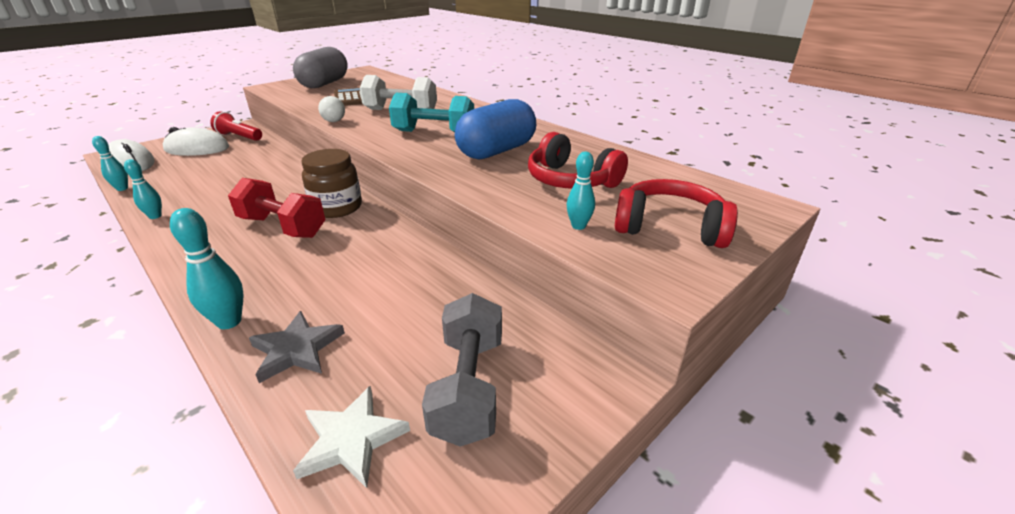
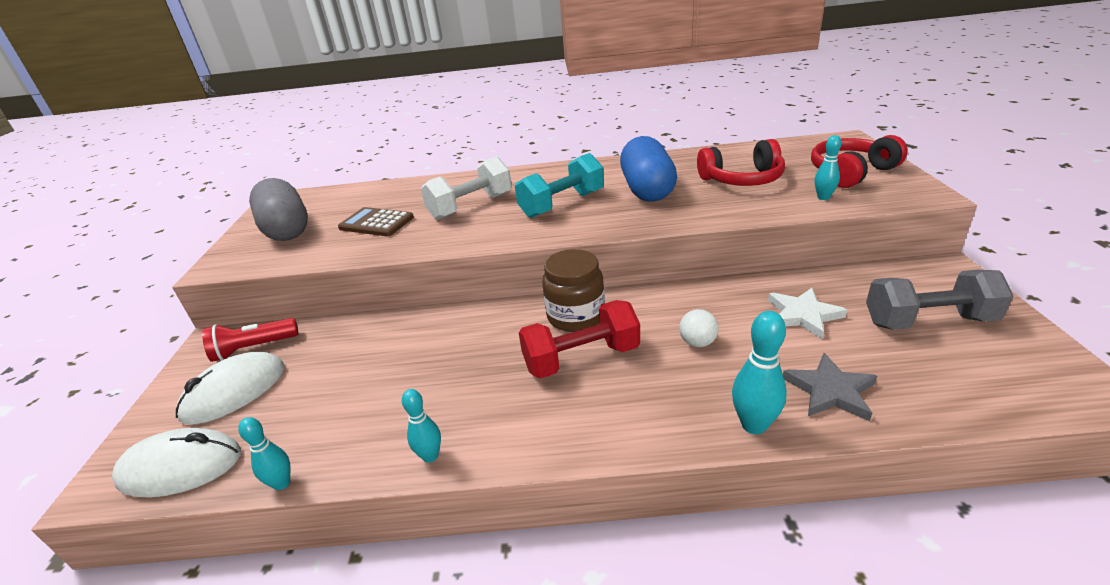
camera: 45 degrees left, 0 degrees up
white star [293,386,410,488] -> white star moved to [768,288,847,339]
white ball [318,96,345,122] -> white ball moved to [679,309,719,347]
grey dumbbell [422,293,502,447] -> grey dumbbell turned 45 degrees counterclockwise [866,270,1013,330]

